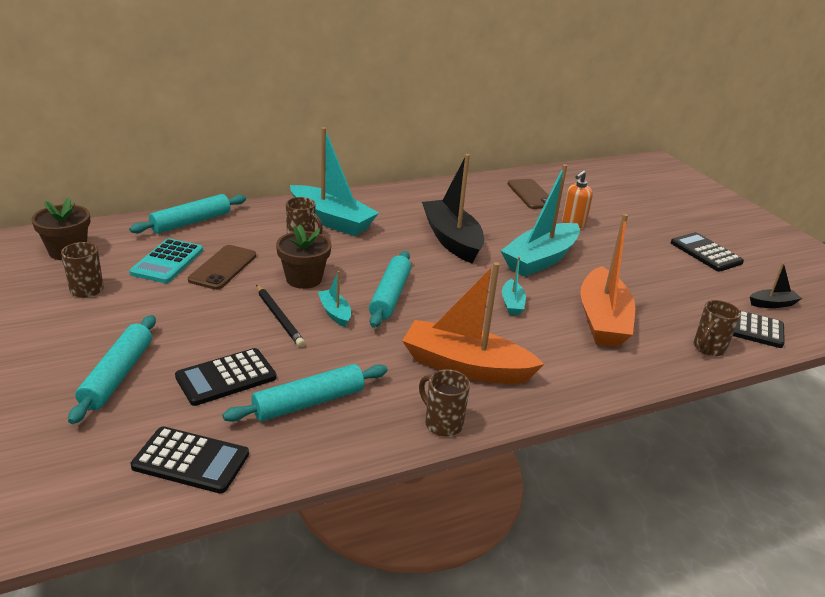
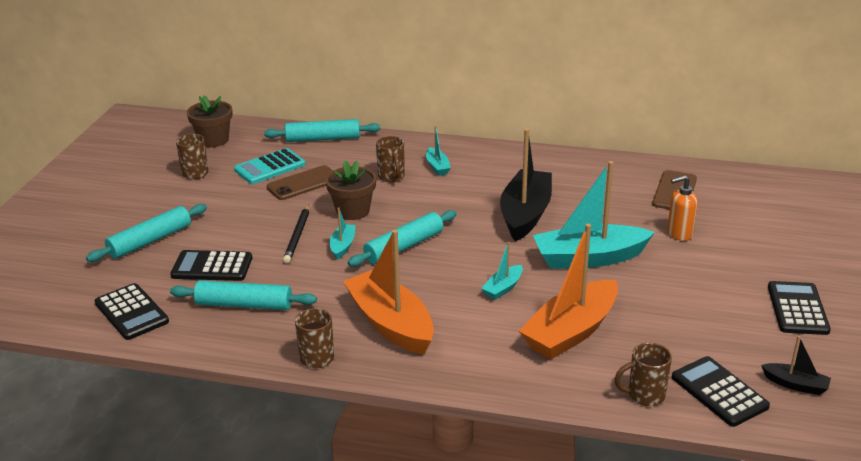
camera: 40 degrees right, 0 degrees up
turquoise boat [290,127,379,236] -> turquoise boat [426,126,451,176], size x0.46

